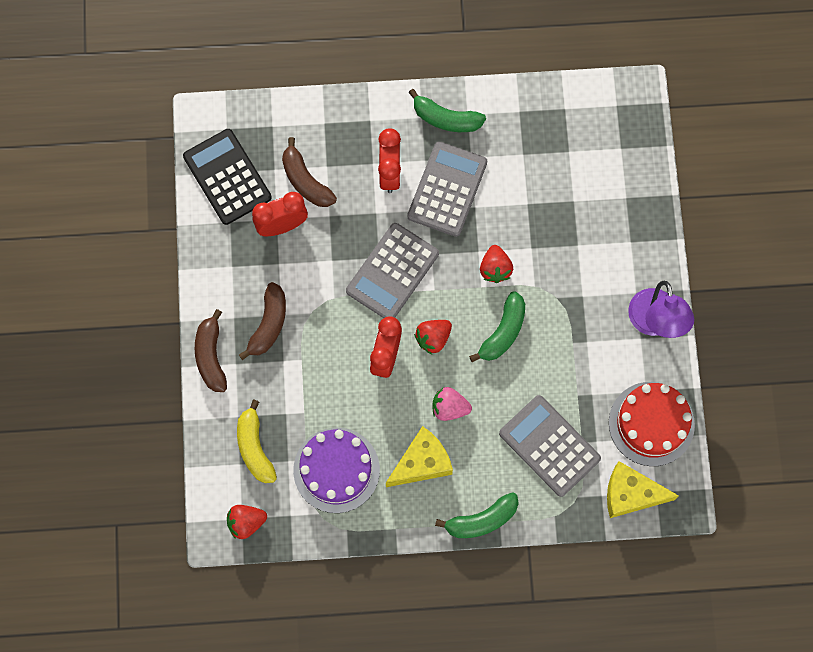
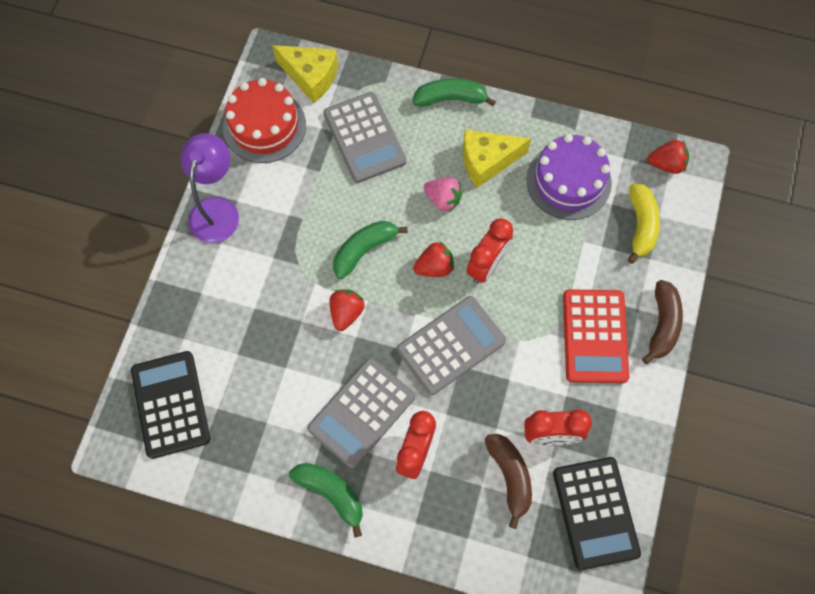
camera: 160 degrees left, 5 degrees down
brown banana [239,282,286,360] -> red calculator [563,289,629,383]
none -> black calculator [131,351,210,459]

